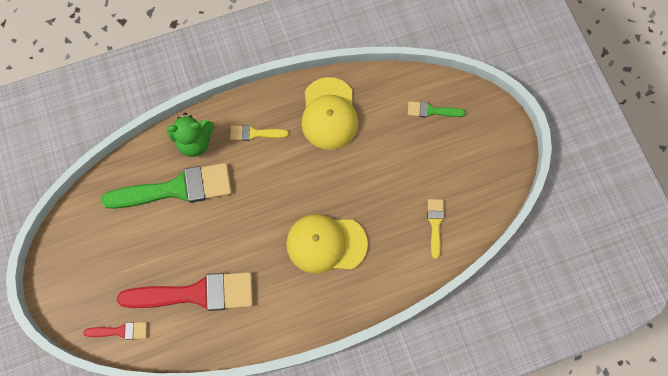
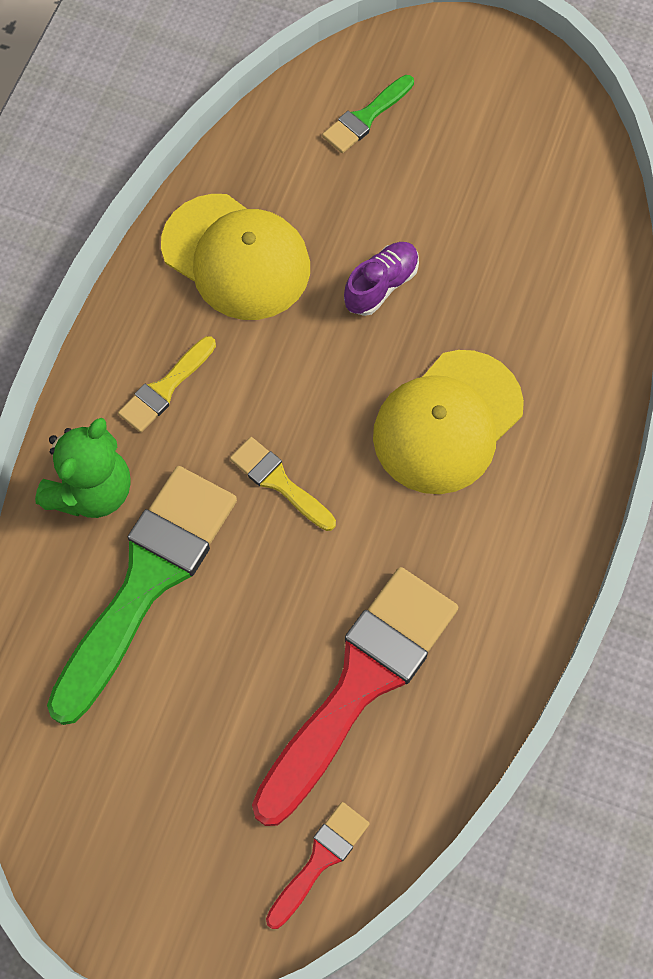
camera: 50 degrees left, 5 degrees down
yellow brush [427,199,444,259] -> yellow brush moved to [230,437,336,531]
none -> purple shoe [344,242,419,316]

